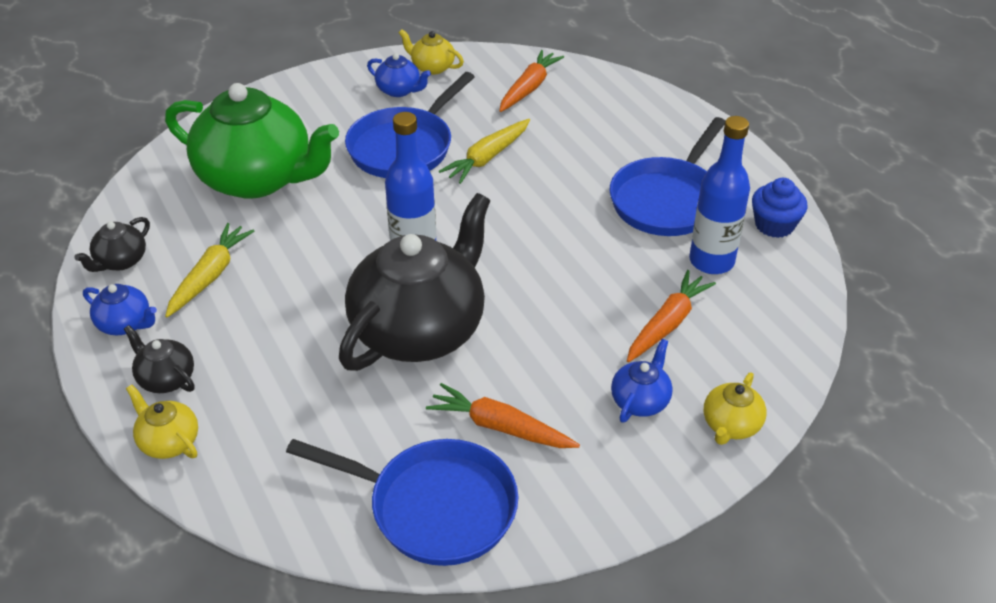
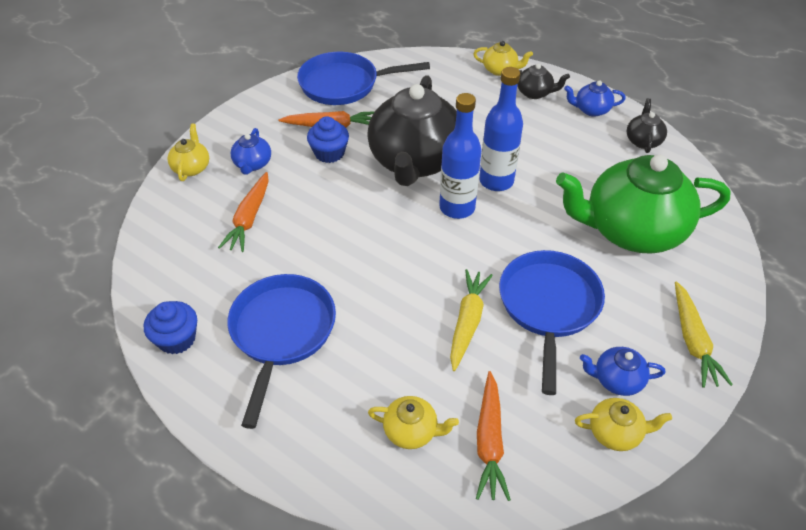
camera: 155 degrees right, 5 degrees up
yellow carrot [165,223,254,318] -> yellow carrot moved to [675,281,733,388]
blue bottle [689,116,750,274] -> blue bottle moved to [479,67,523,191]
none -> blue cupcake [307,116,349,163]
none -> yellow teapot [368,396,459,449]

